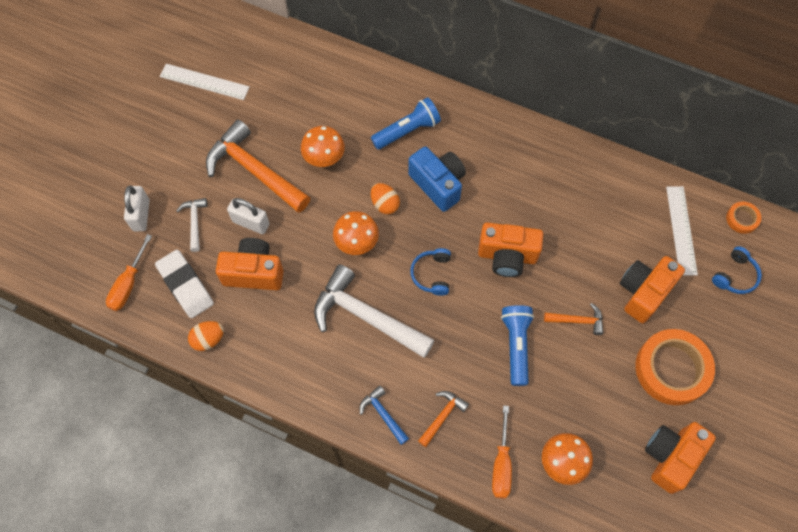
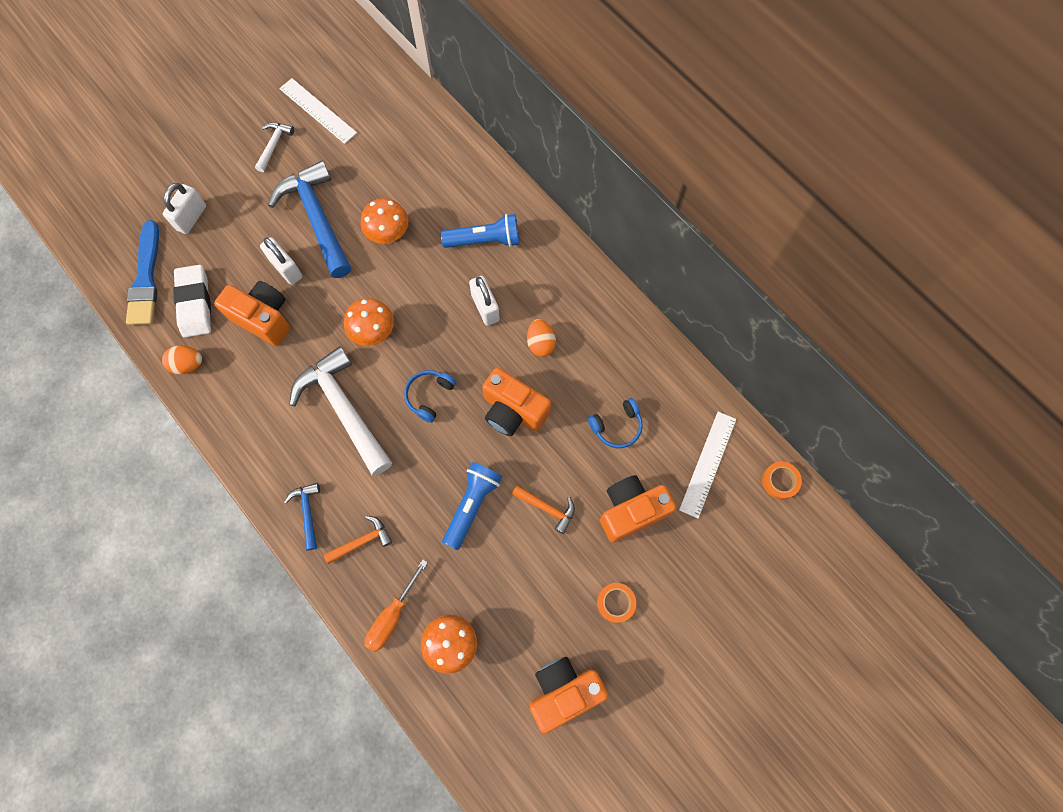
camera: 25 degrees right, 5 degrees up
orange screwdriver [106,234,152,311] -> blue brush [126,220,159,325]
white hammer [176,198,207,252] -> white hammer moved to [255,122,294,172]
orange hammer [206,120,310,213] -> blue hammer [268,161,351,278]
orange egg [371,183,400,214] -> orange egg moved to [527,319,556,357]
blue camera [408,146,466,212] -> white padlock [469,276,500,326]
orange tape [635,329,715,405] -> orange tape [597,583,636,623], size x0.47
blue headphones [712,246,762,294] -> blue headphones moved to [588,398,643,448]

